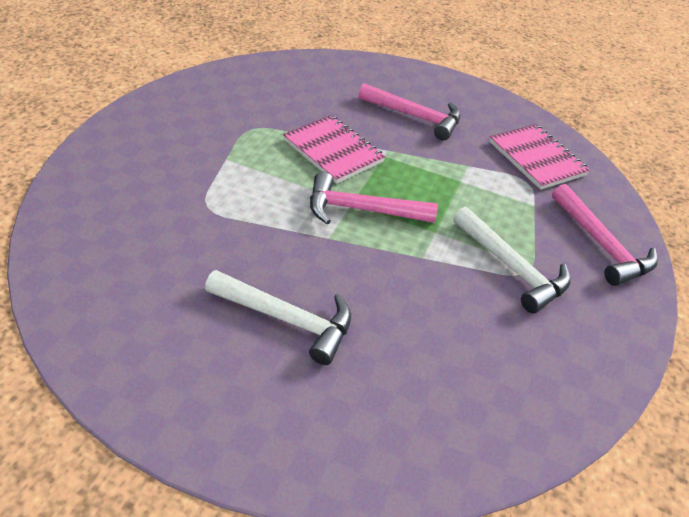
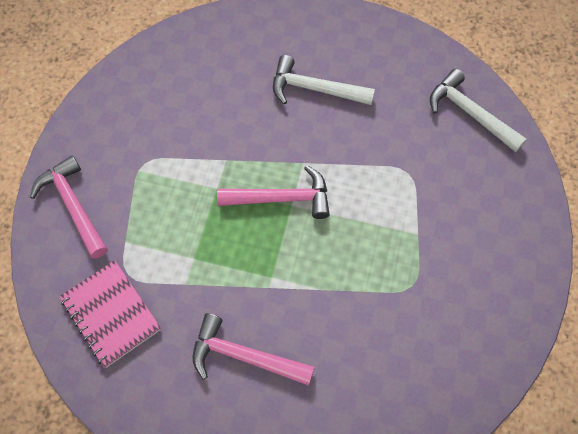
camera: 175 degrees right, 20 degrees up
pink notebook [283,115,386,184] -> none
white hammer [453,207,571,313] -> white hammer moved to [430,69,527,152]

